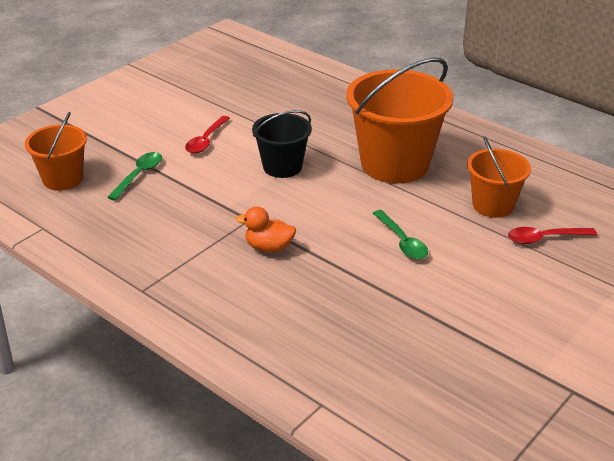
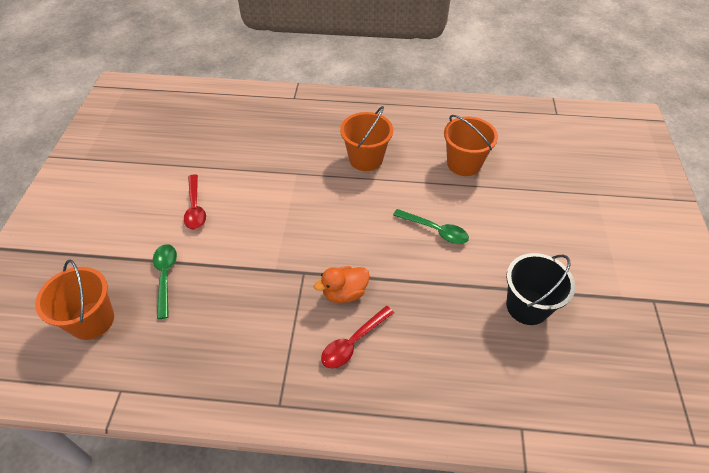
camera: 35 degrees left, 15 degrees up
black bucket [252,110,312,178] -> black bucket moved to [506,253,575,325]
orange bucket [346,58,453,183] -> orange bucket [340,106,393,171], size x0.57
red spoon [508,227,597,244] -> red spoon moved to [321,306,394,368]

